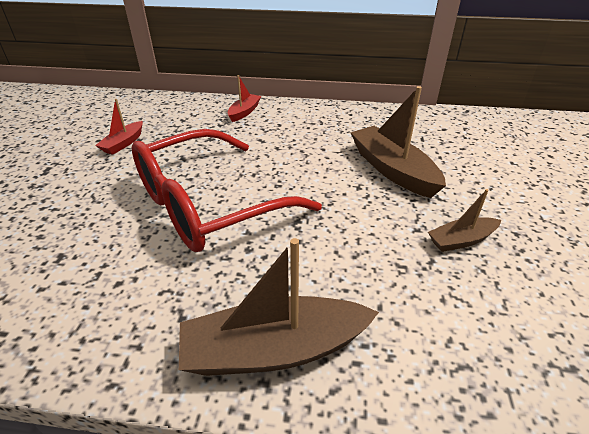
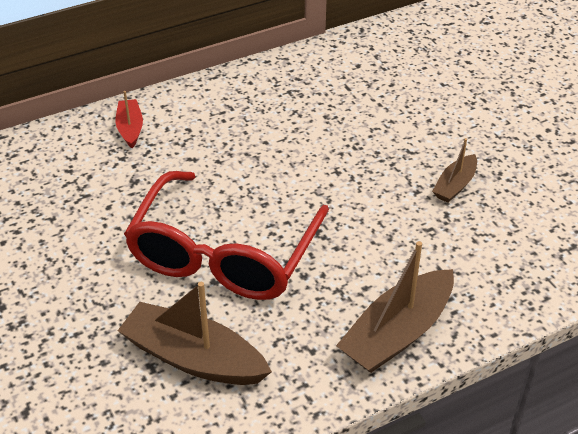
camera: 35 degrees left, 5 degrees up
red boat [95,99,143,155] -> none
brown boat [350,86,446,198] -> brown boat moved to [118,282,272,385]

